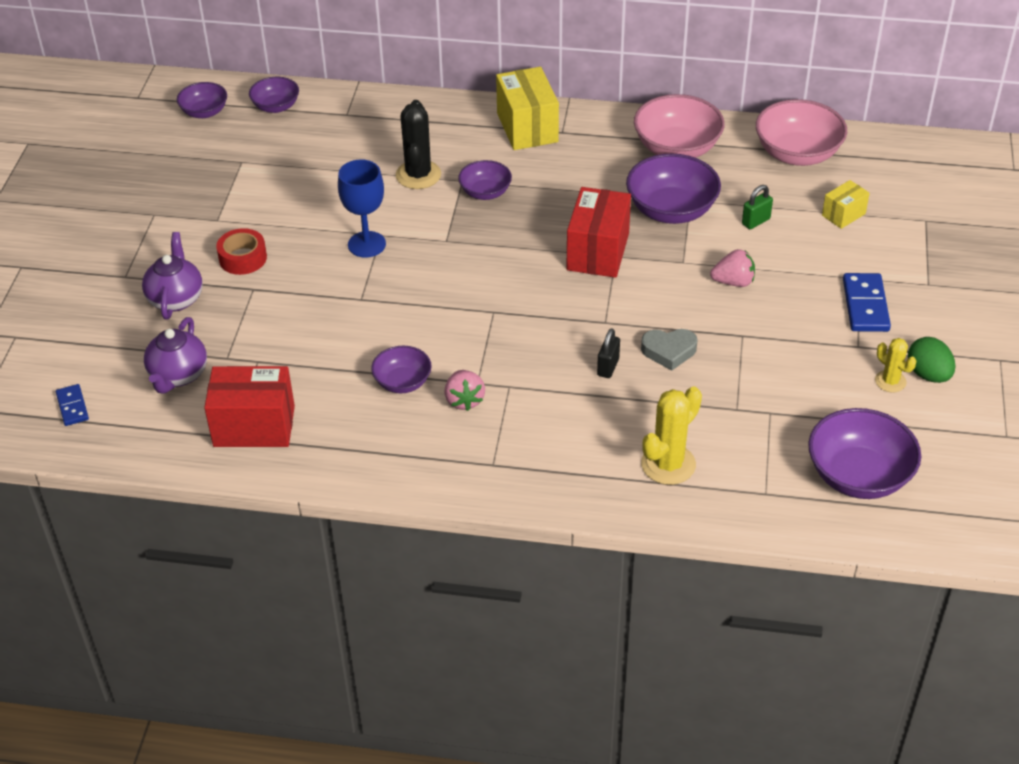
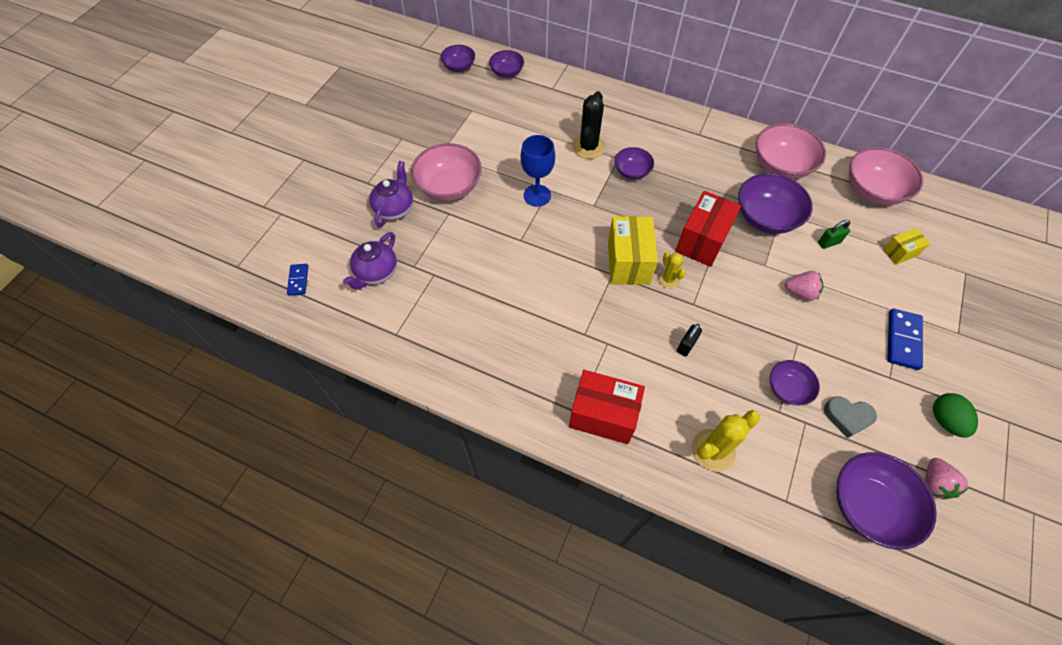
camera: 15 degrees right, 15 degrees up
red box [204,366,295,447] -> red box moved to [569,370,645,444]
red tape [216,228,267,275] -> pink bowl [411,143,482,201]
purple bowl [371,346,432,393] -> purple bowl moved to [770,360,820,405]
pink strawberry [444,370,485,411] -> pink strawberry moved to [925,458,968,499]
yellow box [496,67,559,150] -> yellow box moved to [608,216,658,285]
grey heart [641,329,698,371] -> grey heart moved to [824,396,877,438]
yellow cactus [875,338,916,392] -> yellow cactus moved to [658,252,686,289]

